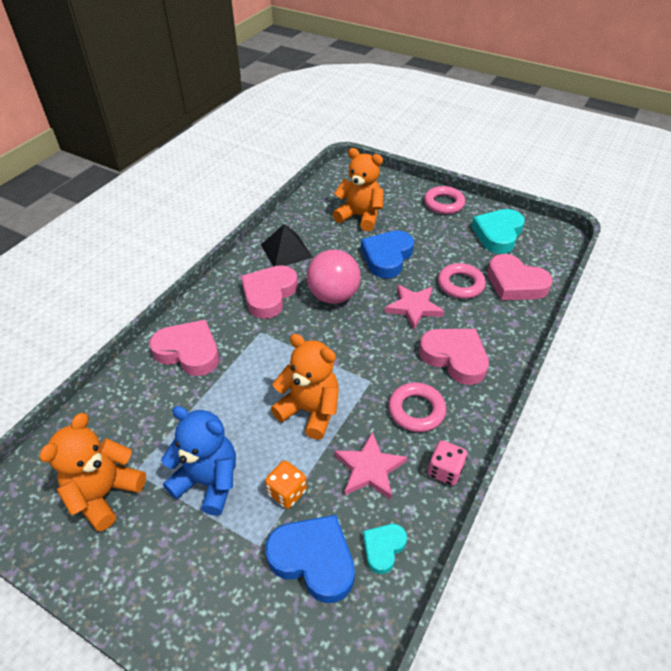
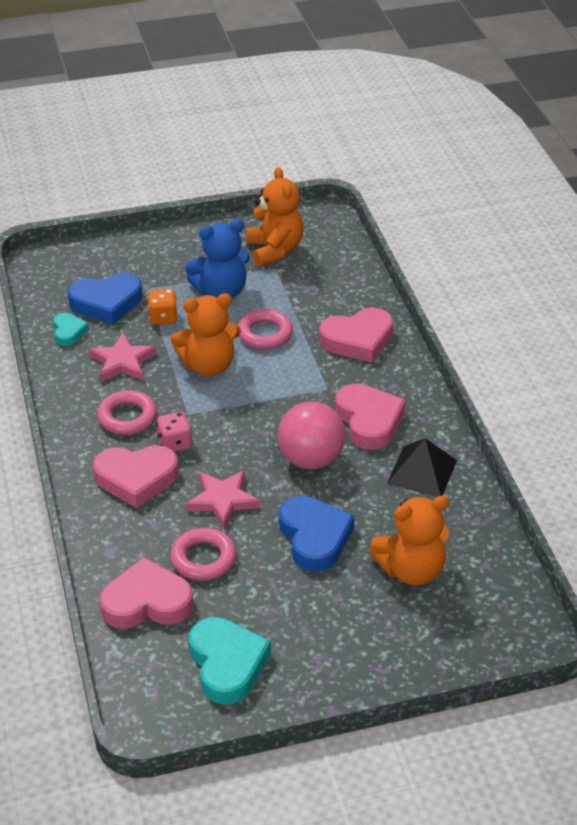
camera: 135 degrees right, 5 degrees down
pink ring [424,186,465,214] -> pink ring moved to [238,309,293,349]
pink dice [428,440,467,486] -> pink dice moved to [156,412,193,452]

